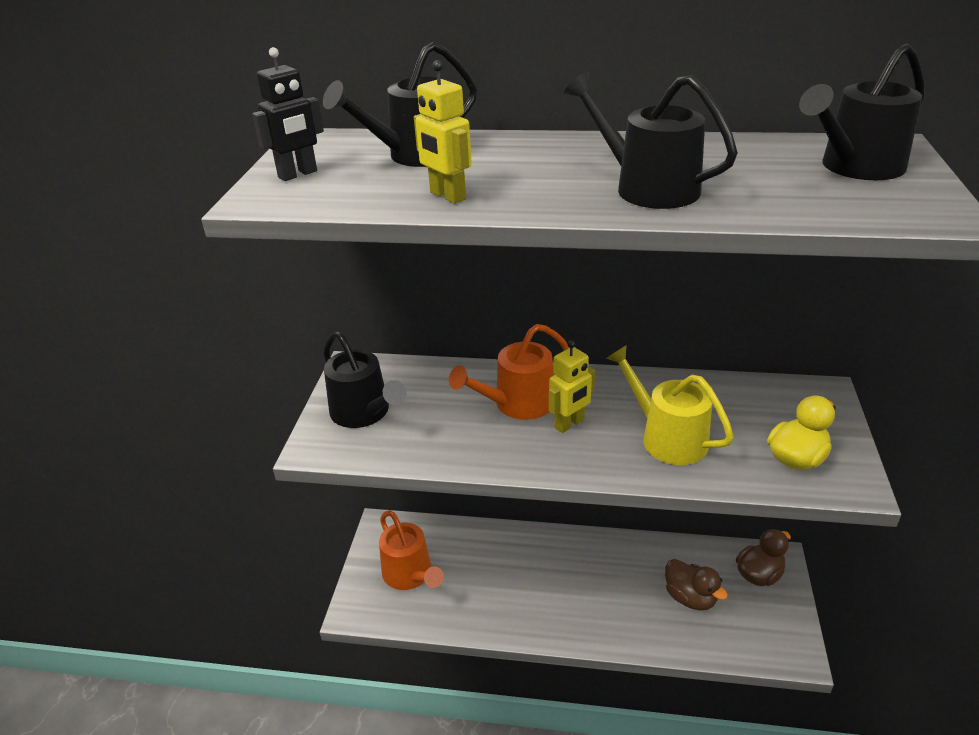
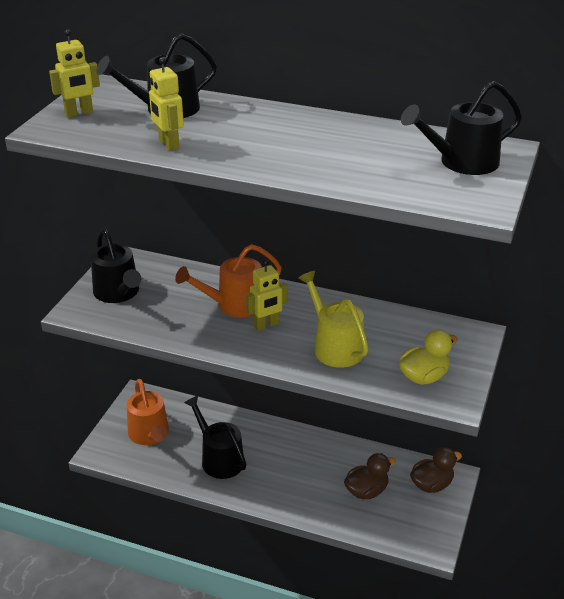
camera: 10 degrees right, 0 degrees up
black robot [252,47,324,181] -> yellow robot [49,29,100,117]
black watering can [564,72,738,209] -> black watering can moved to [184,395,246,479]
brown duck [665,559,728,610] -> brown duck turned 90 degrees counterclockwise [344,453,396,499]

